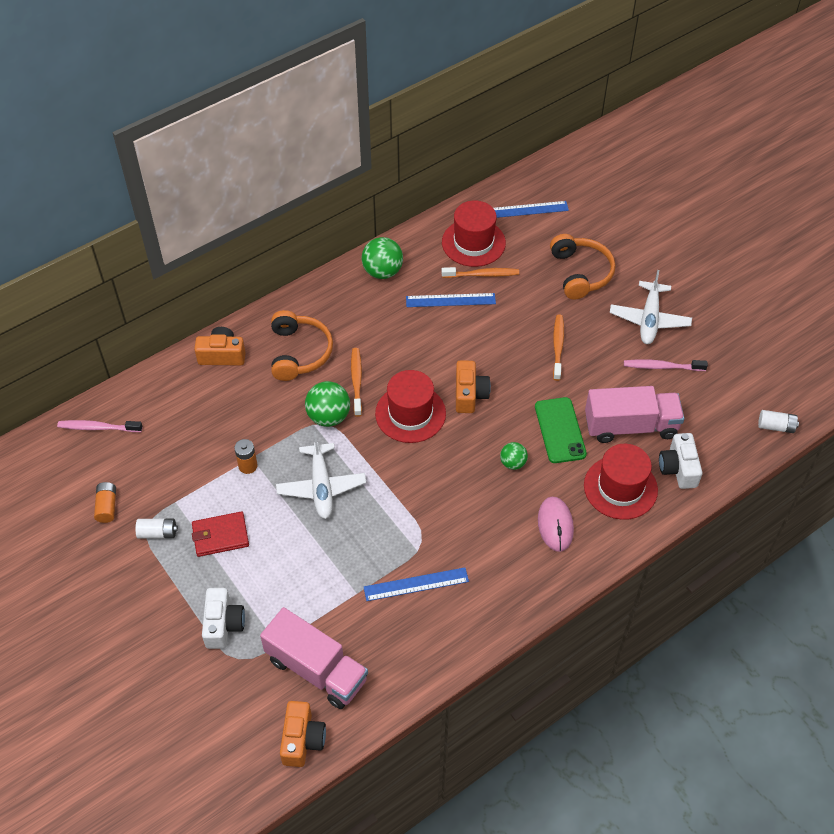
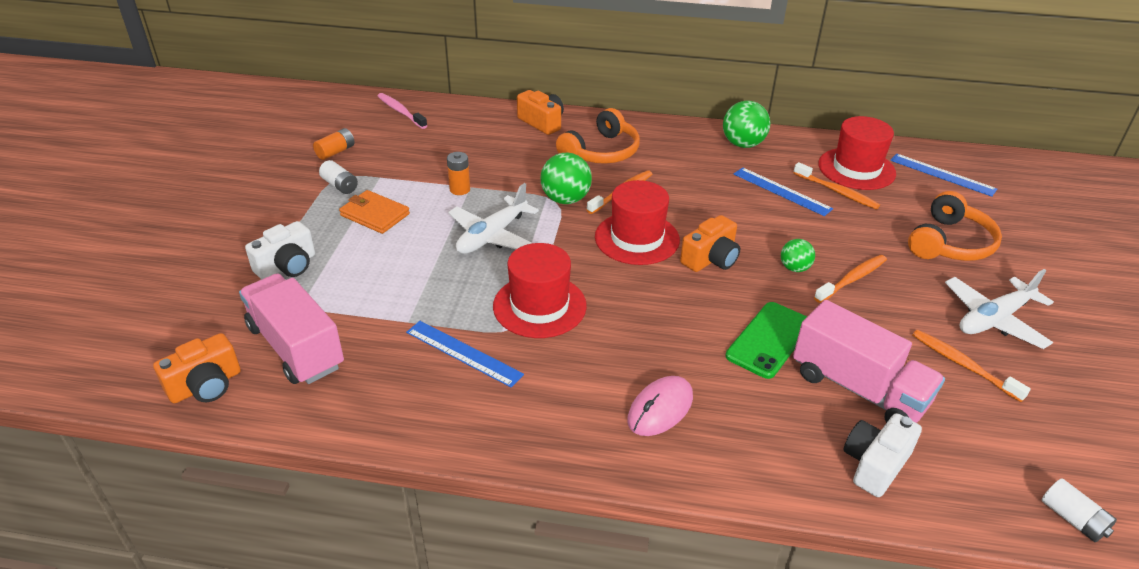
camera: 45 degrees right, 15 degrees down
red wallet [192,511,249,557] -> orange wallet [339,190,410,234]
pink truck [260,607,368,709] -> pink truck turned 150 degrees clockwise [239,274,344,384]
green ball [500,442,528,470] -> green ball moved to [781,239,815,272]
red hat [584,444,658,520] -> red hat moved to [493,243,587,338]
pink toothbrush [624,359,708,371] -> orange toothbrush [912,330,1031,402]

